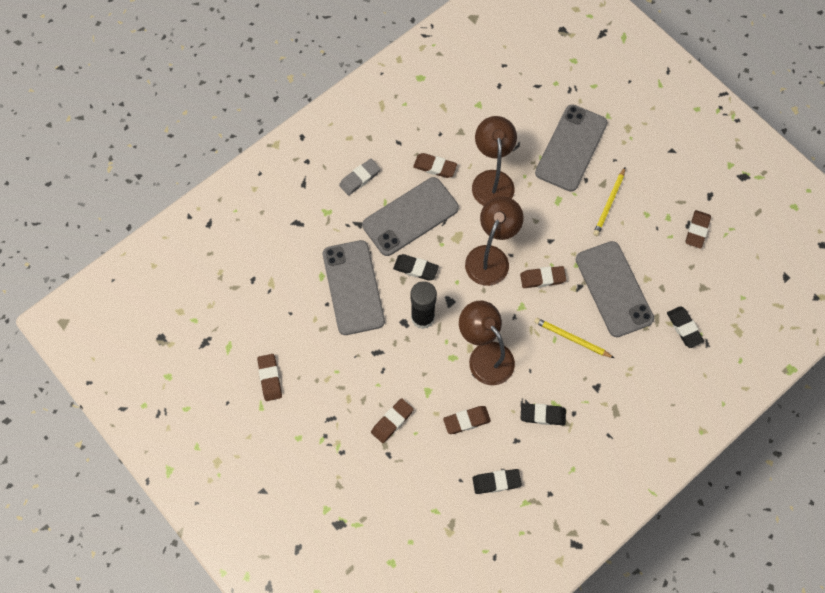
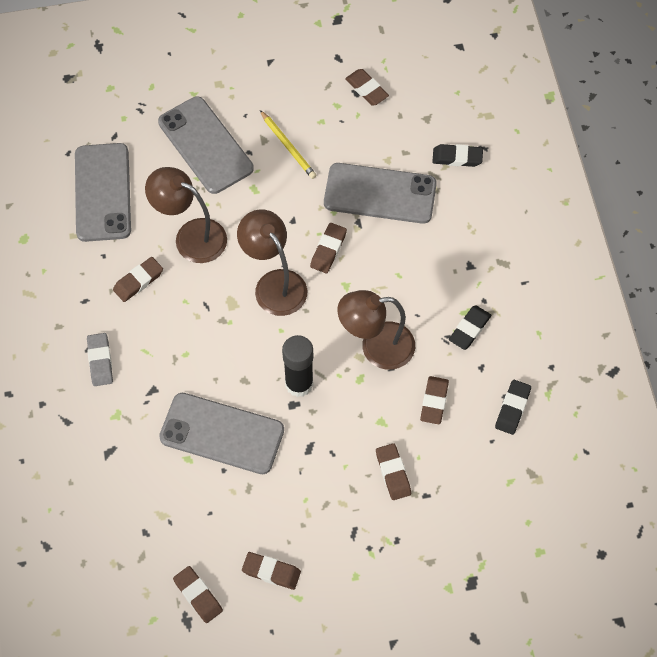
camera: 60 degrees left, 5 degrees down
grey phone [362,177,459,256] -> grey phone moved to [75,143,131,242]
black eraser [393,254,439,281] -> none
yellow pencil [534,317,614,358] -> none
none -> brown eraser [173,566,223,623]

